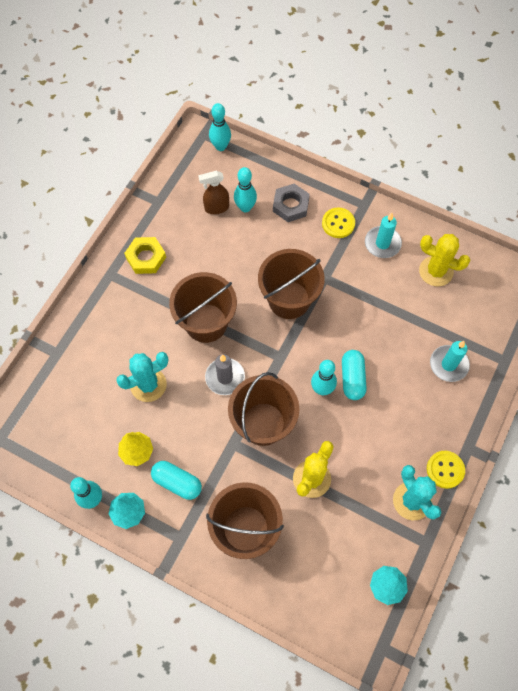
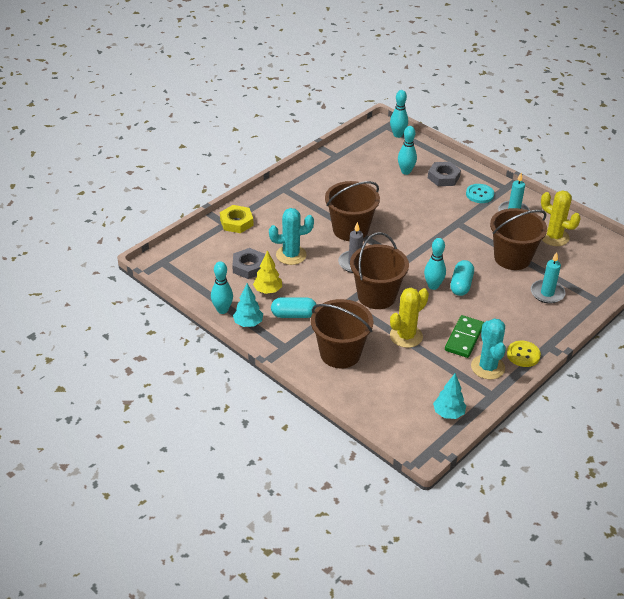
camera: 15 degrees right, 25 degrees down
yellow nut [124,237,166,274] -> yellow nut moved to [220,205,254,233]
turquoise capsule [151,461,202,500] -> turquoise capsule turned 45 degrees counterclockwise [271,297,317,318]
brown spray bottle [198,171,229,214] -> none
brown bucket [258,249,325,319] -> brown bucket moved to [490,208,547,270]
yellow button [322,208,355,238] -> turquoise button [466,184,494,203]
none -> grey nut [232,248,265,279]
none -> green domino [445,315,484,358]

